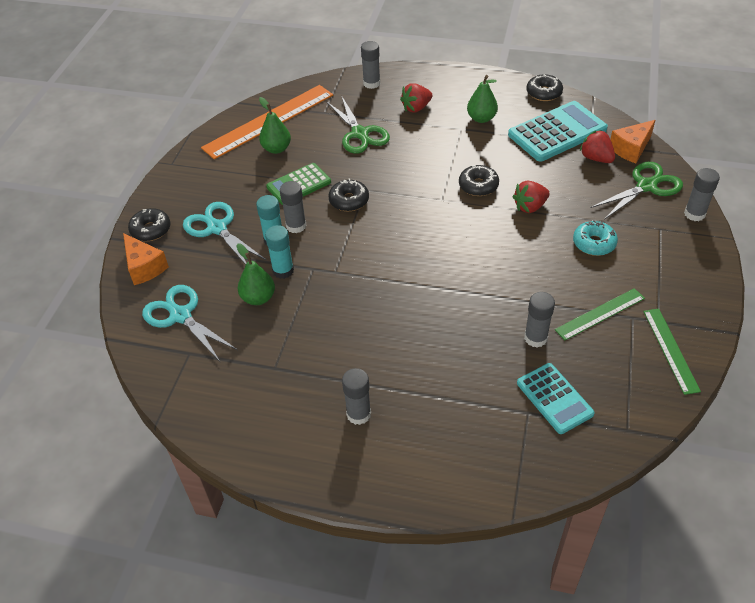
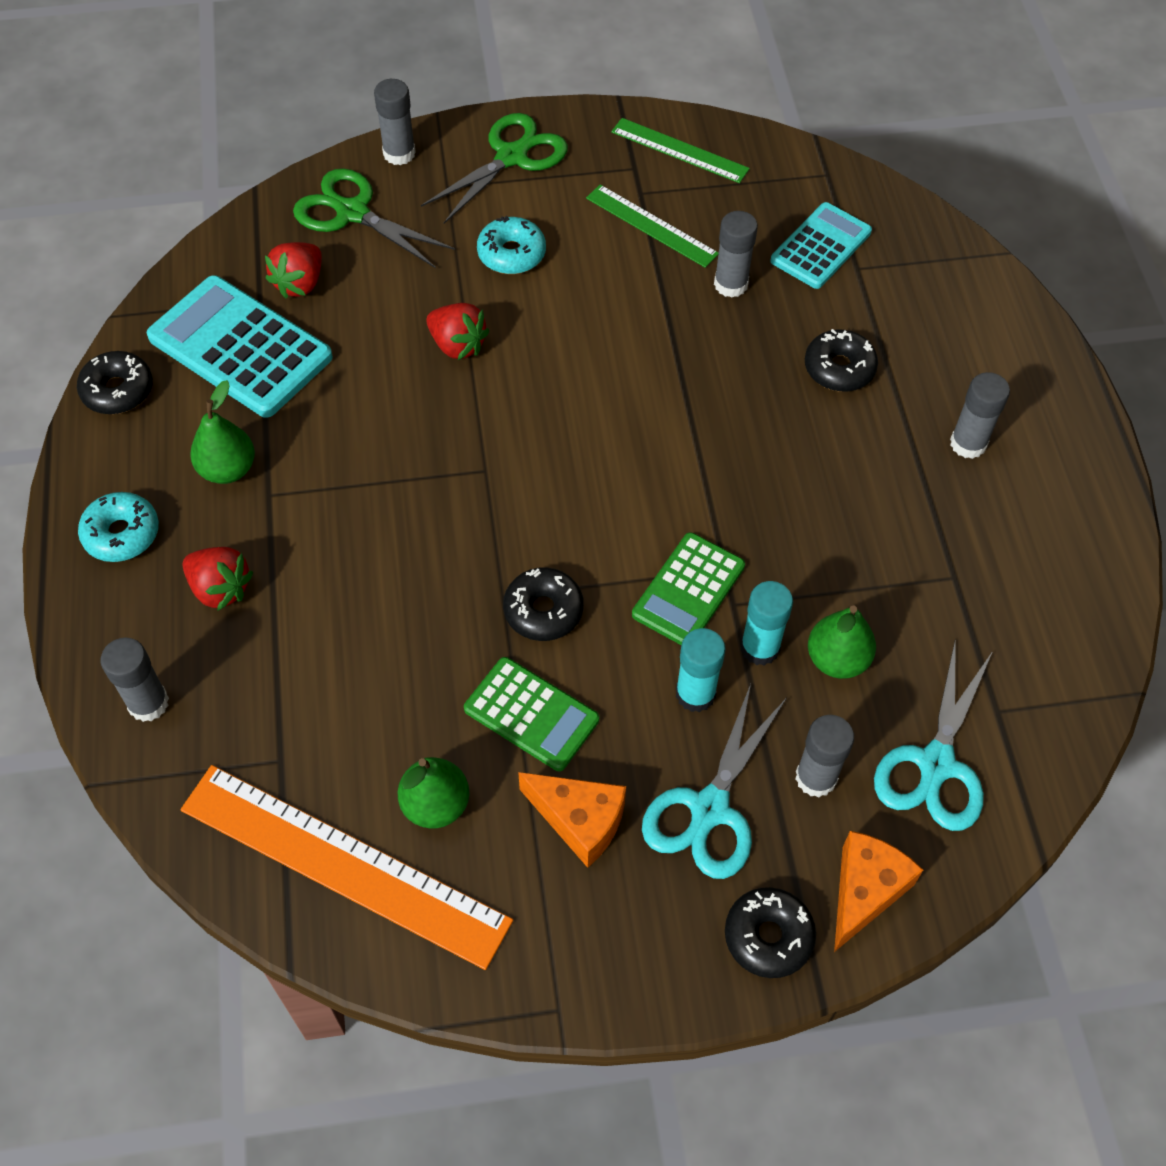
camera: 115 degrees left, 10 degrees up
grey glue stick [280,181,307,233] -> grey glue stick moved to [795,715,854,797]
green scissors [326,97,390,154] -> green scissors moved to [421,113,568,224]
black donut [459,165,499,196] -> black donut moved to [805,329,878,392]
orange cheese [610,120,655,163] -> orange cheese moved to [518,772,626,868]
green ruler [643,308,701,395] -> green ruler turned 60 degrees clockwise [611,118,750,183]
none -> turquoise donut [78,492,159,562]
none -> green calculator [632,532,745,645]

